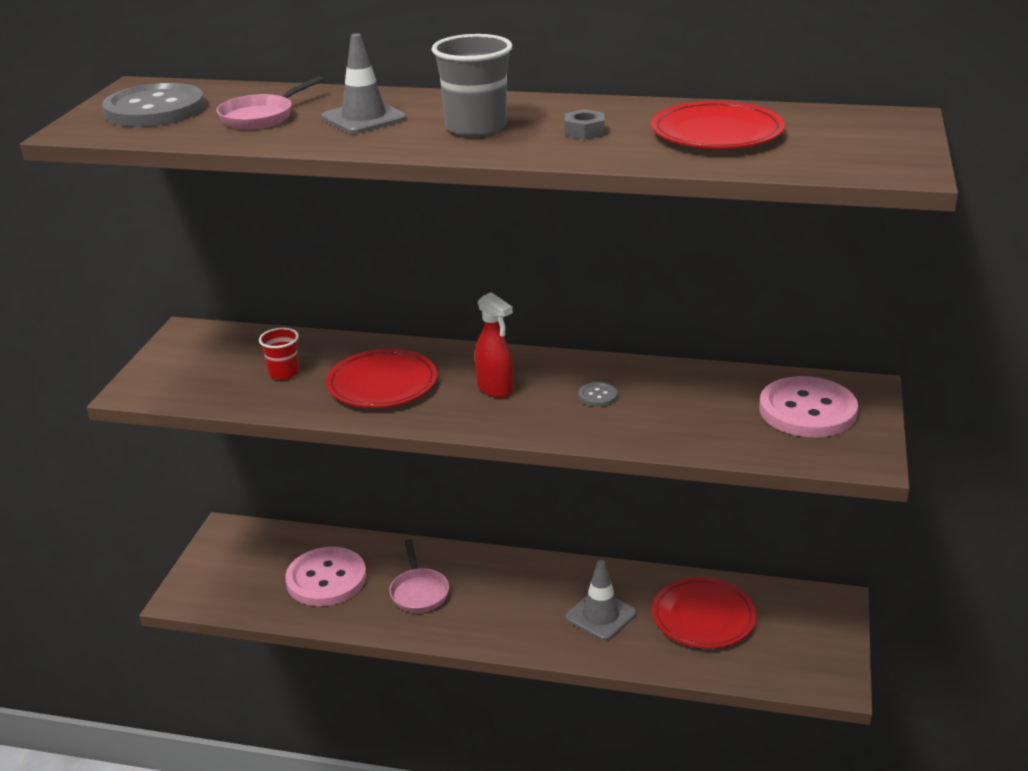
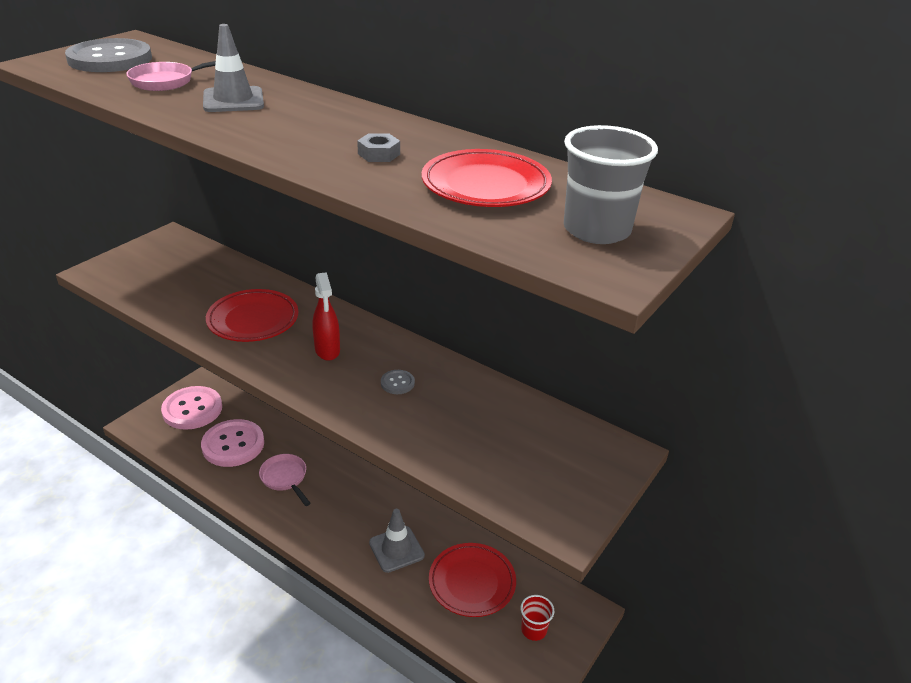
camera: 20 degrees right, 5 degrees up
red cup [259,328,299,380] -> red cup moved to [521,595,554,641]
pink pan [389,539,449,613] -> pink pan turned 135 degrees clockwise [259,454,311,506]
grey cup [431,34,513,137] -> grey cup moved to [564,125,658,244]
pink button [759,376,858,437] -> pink button moved to [161,386,222,430]

